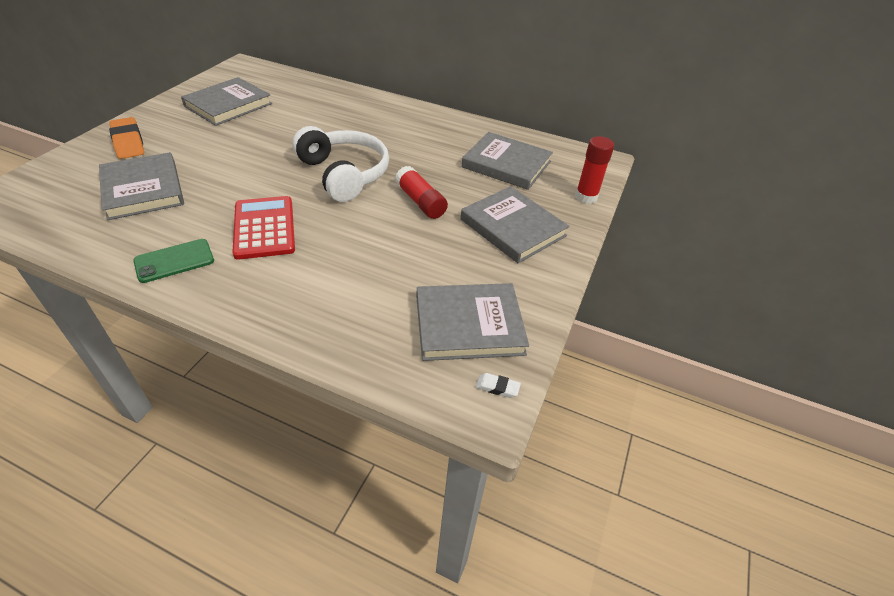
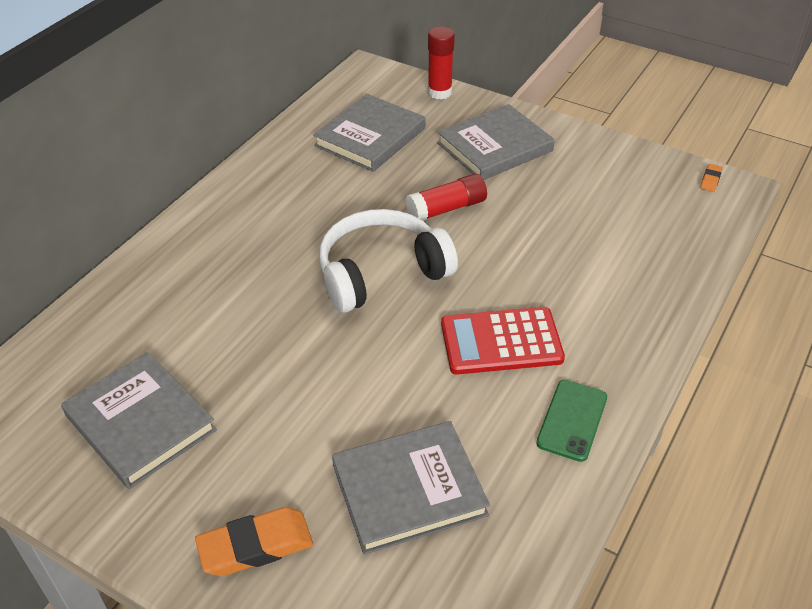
camera: 80 degrees left, 0 degrees up
green phone [133,239,214,283] -> green phone turned 45 degrees clockwise [536,380,607,462]
grey book [417,283,529,361] -> none
white eraser [476,373,521,398] -> orange eraser [701,164,723,192]

